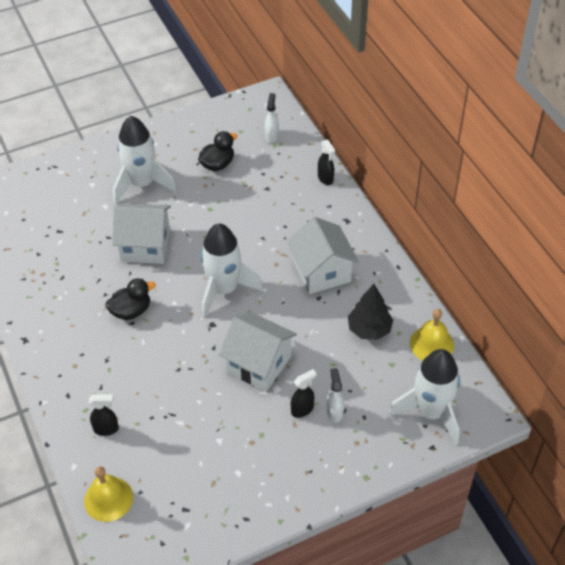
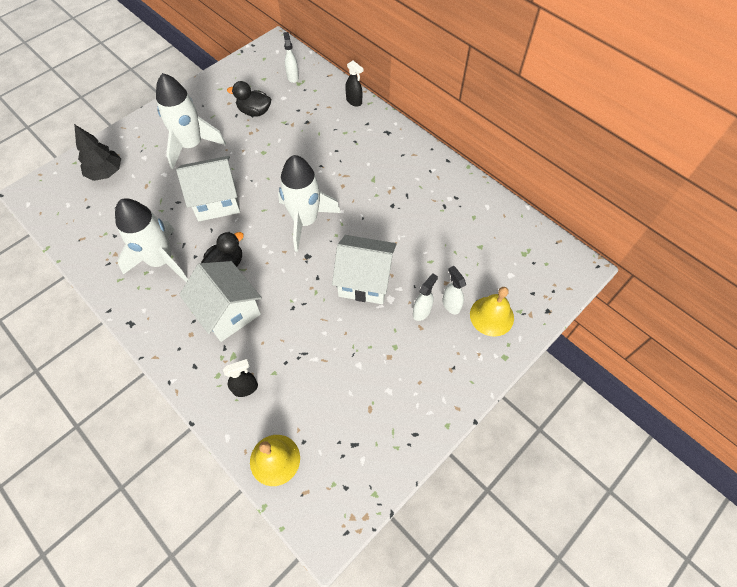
camera: 20 degrees left, 10 degrees up
black duck [198,131,237,171] -> black duck turned 105 degrees counterclockwise [227,81,271,117]
white house [287,217,359,294] -> white house moved to [179,261,262,342]
black spray bottle [291,369,317,418] -> white spray bottle [413,273,438,321]
black tree [348,284,393,340] -> black tree moved to [74,124,121,181]
white rocket [388,349,460,445] -> white rocket moved to [115,198,188,282]
yellow bell [410,309,454,361] -> yellow bell moved to [470,287,514,337]

